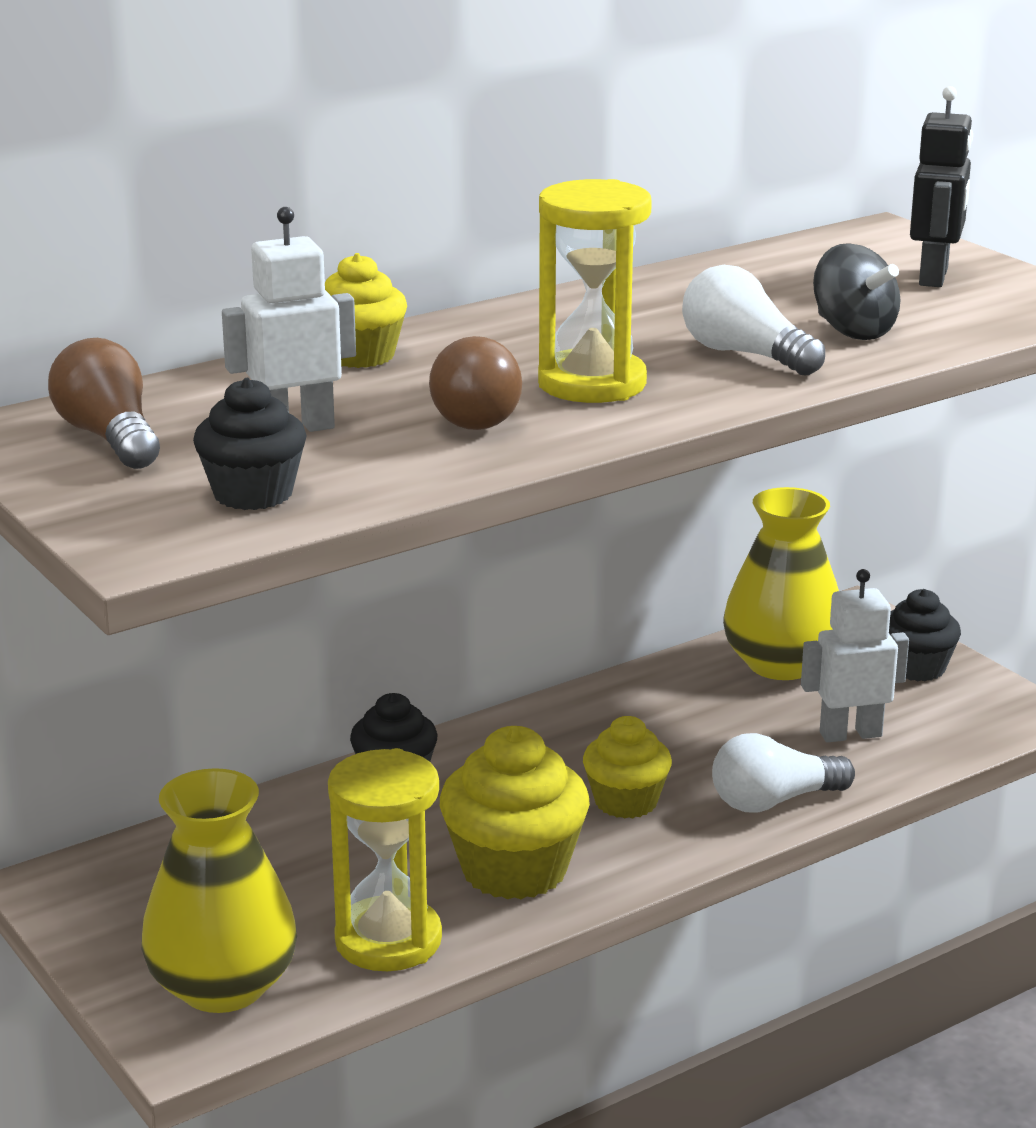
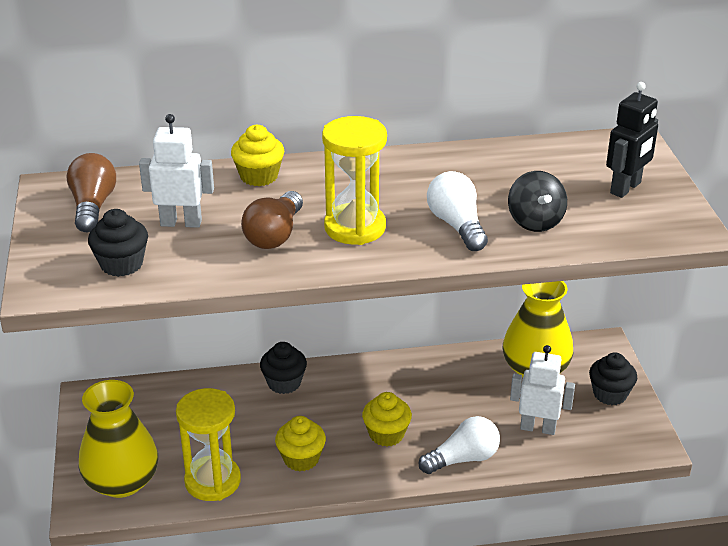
camera: 25 degrees right, 10 degrees up
yellow cupcake [440,726,590,899] -> yellow cupcake [275,416,326,471], size x0.63
white light bulb [712,733,855,813] -> white light bulb turned 150 degrees clockwise [418,416,500,474]

